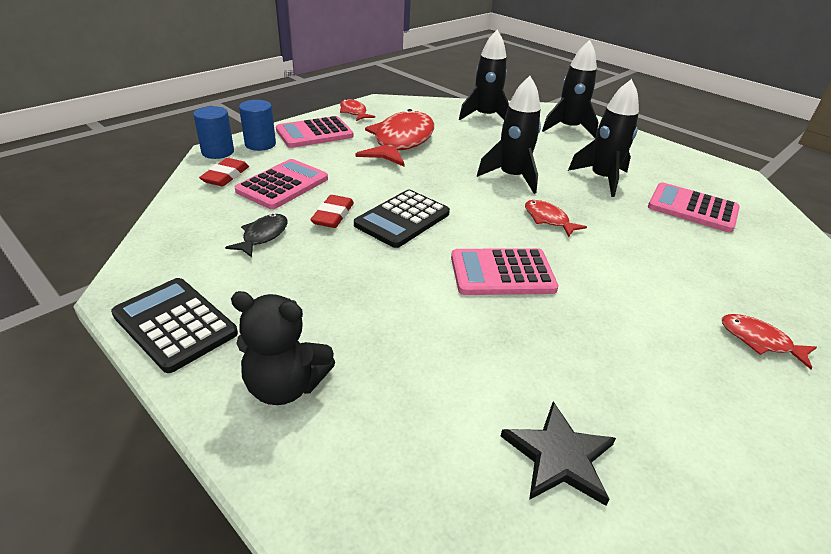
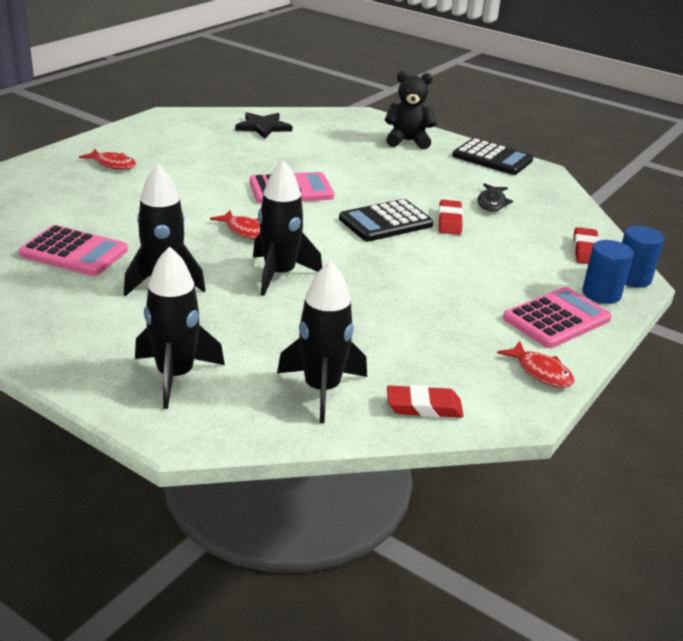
camera: 170 degrees right, 5 degrees down
pink calculator [235,159,328,209] -> none
black calculator [354,190,450,248] -> black calculator turned 150 degrees counterclockwise [339,199,434,241]
red fish [356,109,434,167] -> none
none -> red eraser [387,385,463,418]

